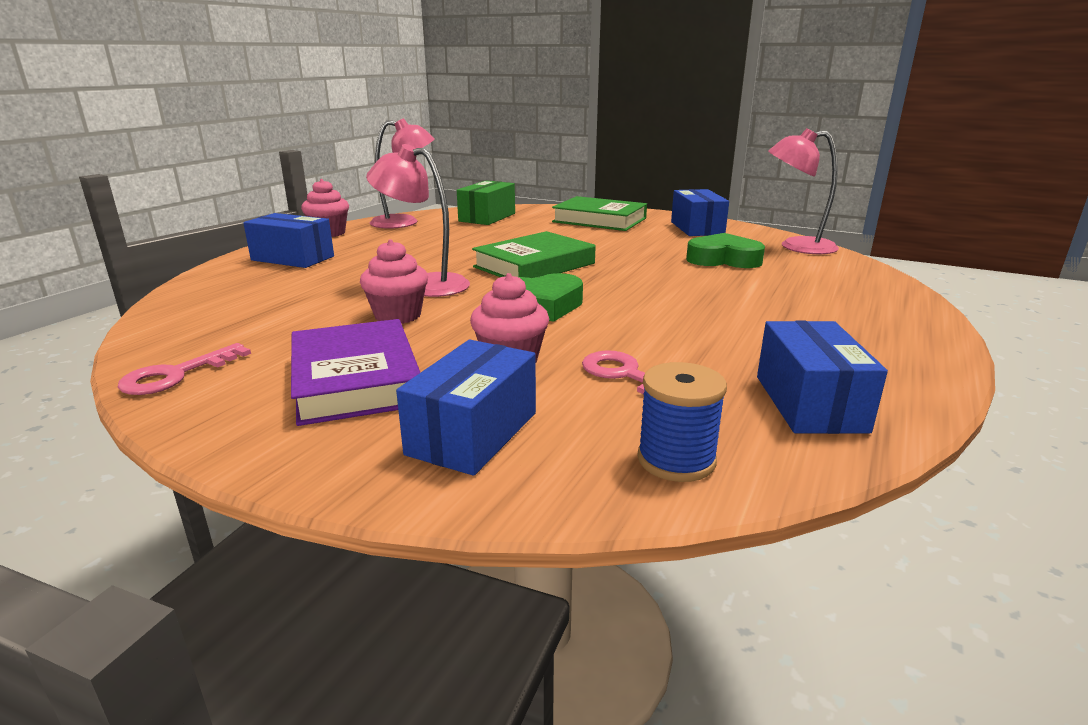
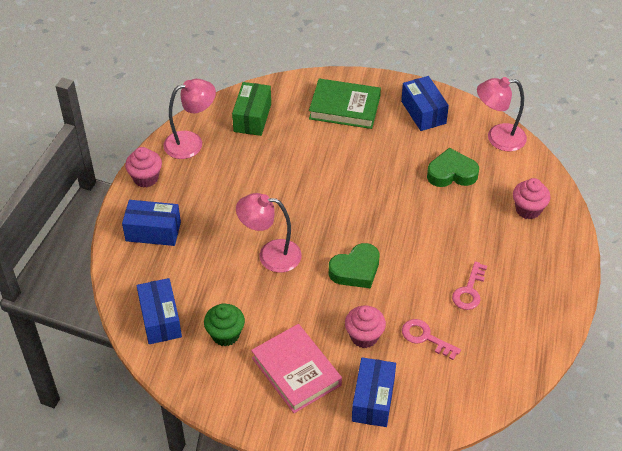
camera: 15 degrees left, 25 degrees up
pink key [118,343,251,395] -> pink key moved to [452,262,487,310]
purple book [291,319,421,426] -> pink book [251,324,342,413]
pink cupcake [360,239,428,324] -> pink cupcake moved to [513,178,550,219]
green book [472,231,596,278] -> none
blue spool [637,362,727,482] -> none
blue box [757,321,888,434] -> blue box moved to [137,278,182,344]
none -> green cupcake [204,304,245,346]

